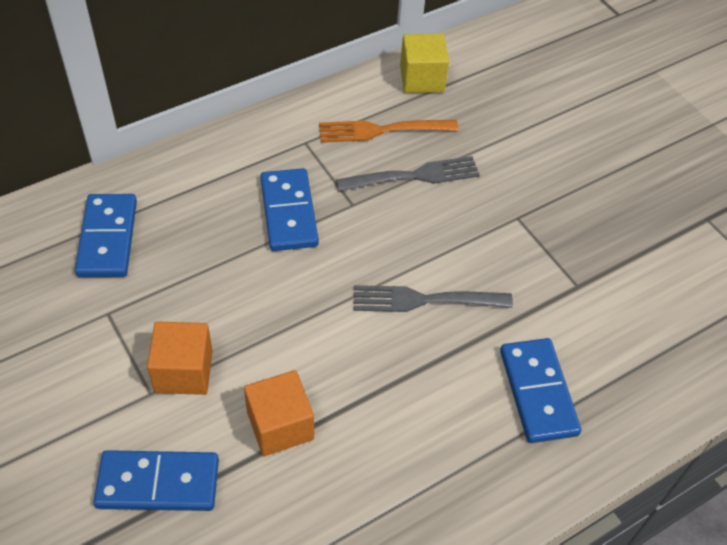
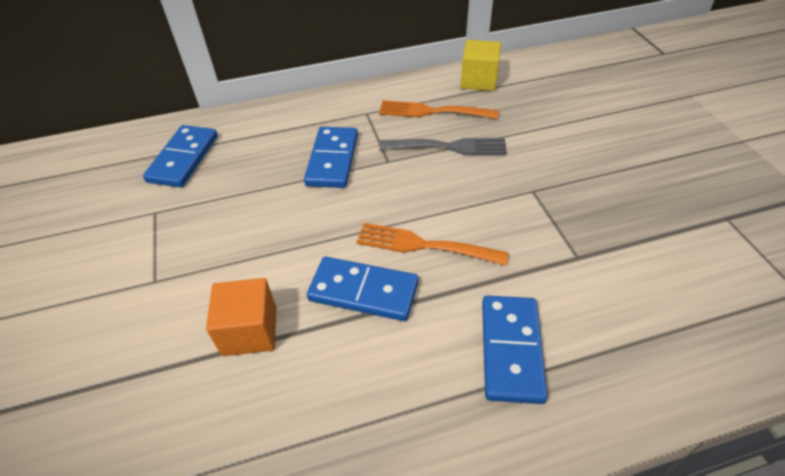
camera: 20 degrees right, 5 degrees down
blue domino [93,450,219,511] -> blue domino moved to [307,257,419,321]
orange cube [147,321,213,395] -> none
grey fork [354,285,513,312] -> orange fork [357,223,508,265]

